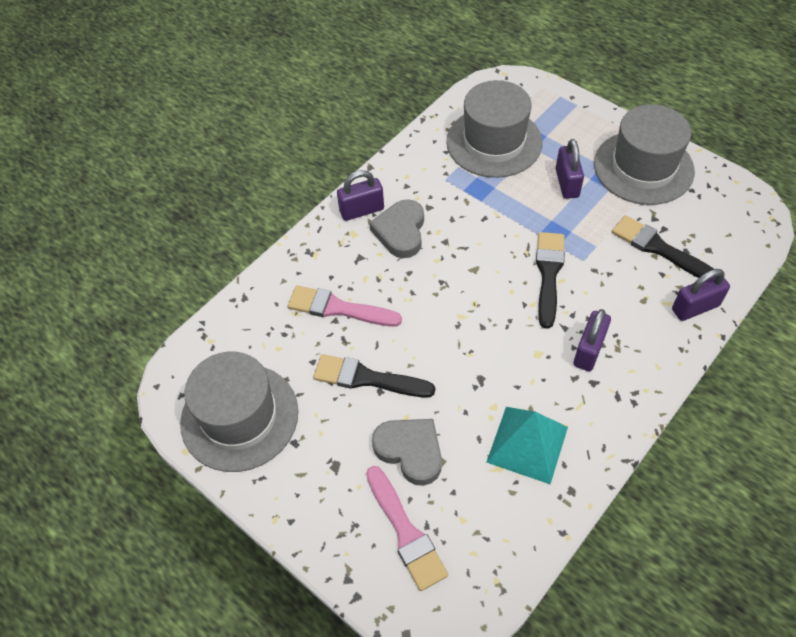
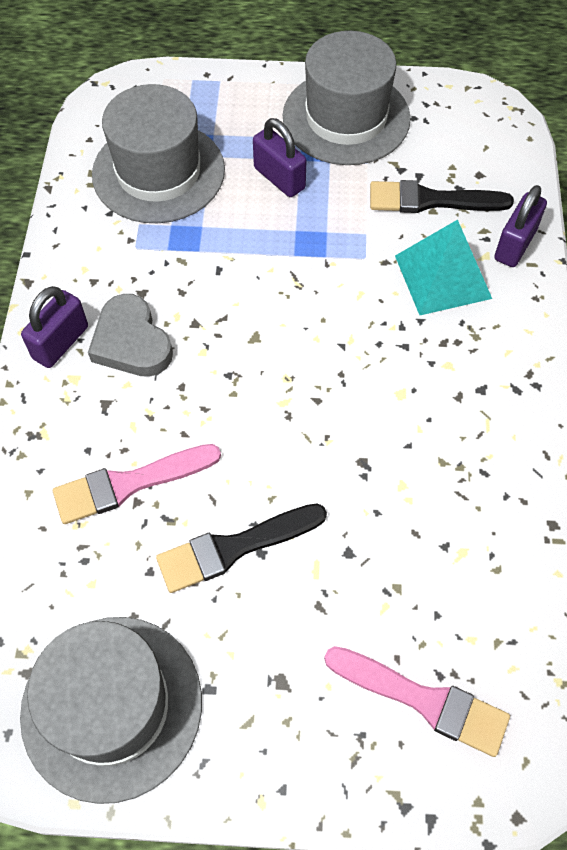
camera: 40 degrees left, 5 degrees up
grey heart [372,419,442,486] -> none
turquoise pyramid [487,407,568,484] -> turquoise pyramid moved to [395,220,492,315]
black brush [536,232,565,329] -> none
purple padlock [573,309,611,371] -> none

